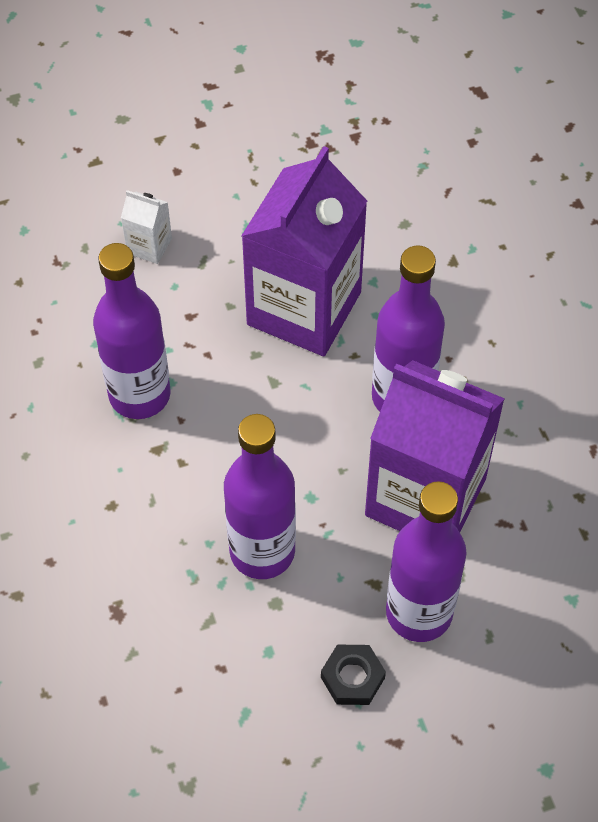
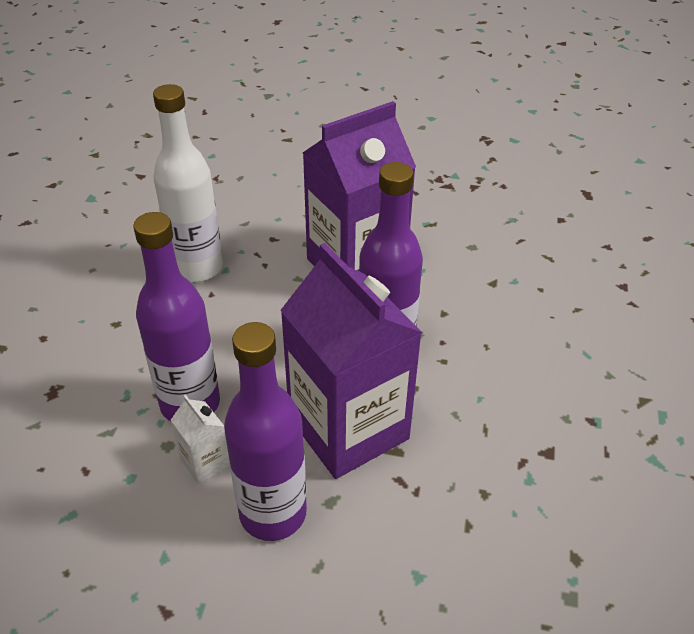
camera: 30 degrees right, 15 degrees down
purple bottle [93,243,171,419] -> white bottle [153,84,223,282]
white carton [121,190,172,264] -> white carton moved to [171,395,230,484]
black nut [321,645,386,705] -> none

